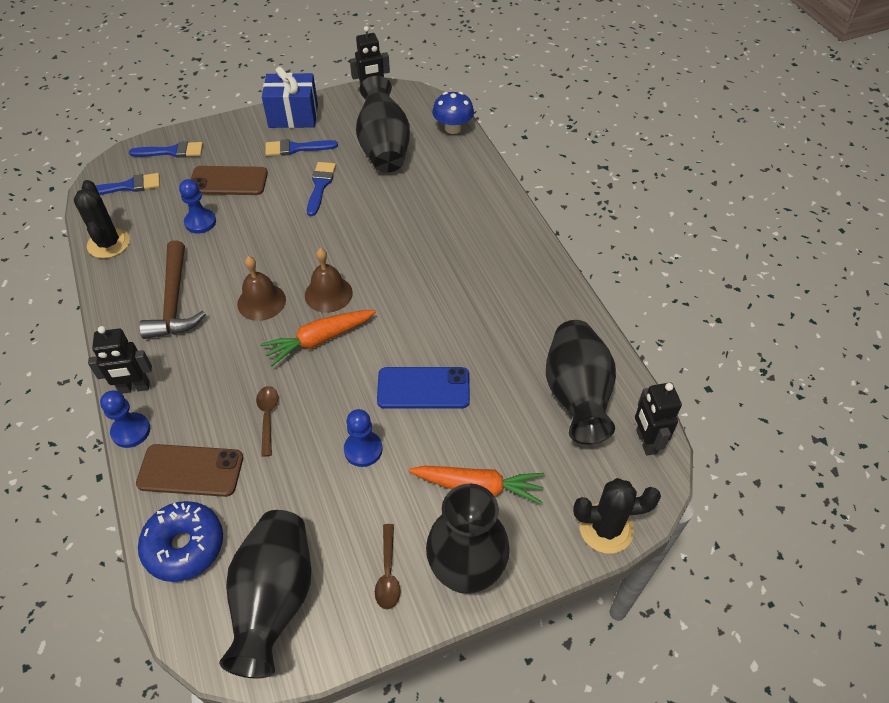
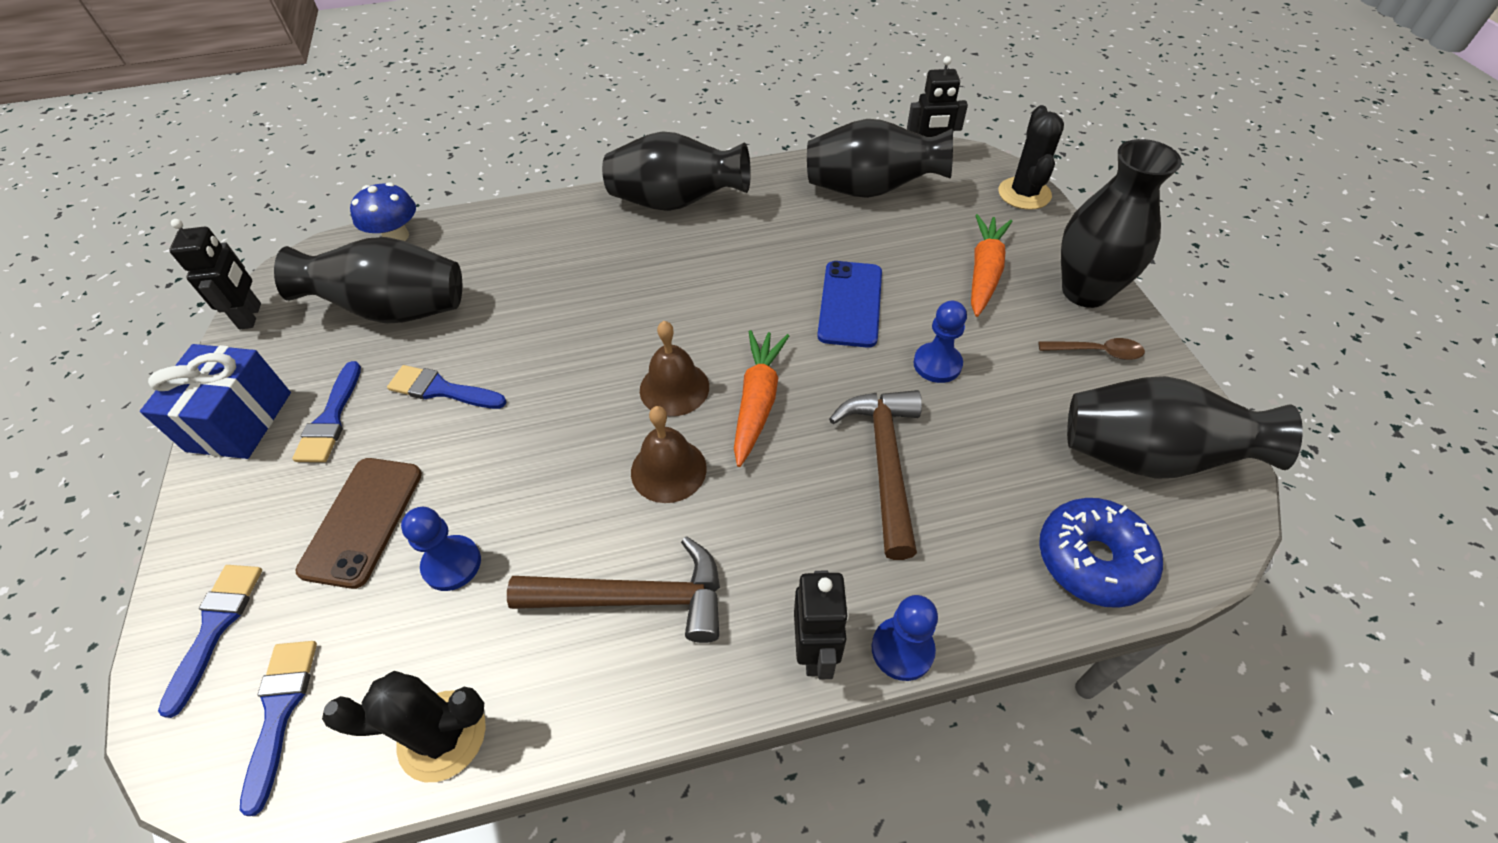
camera: 80 degrees left, 0 degrees up
brown phone [136,444,243,497] -> none
brown spoon [256,386,278,457] -> brown hammer [829,390,922,560]
orange carrot [260,310,376,366] -> orange carrot turned 150 degrees counterclockwise [734,330,789,467]
none -> black vase [602,131,751,211]

